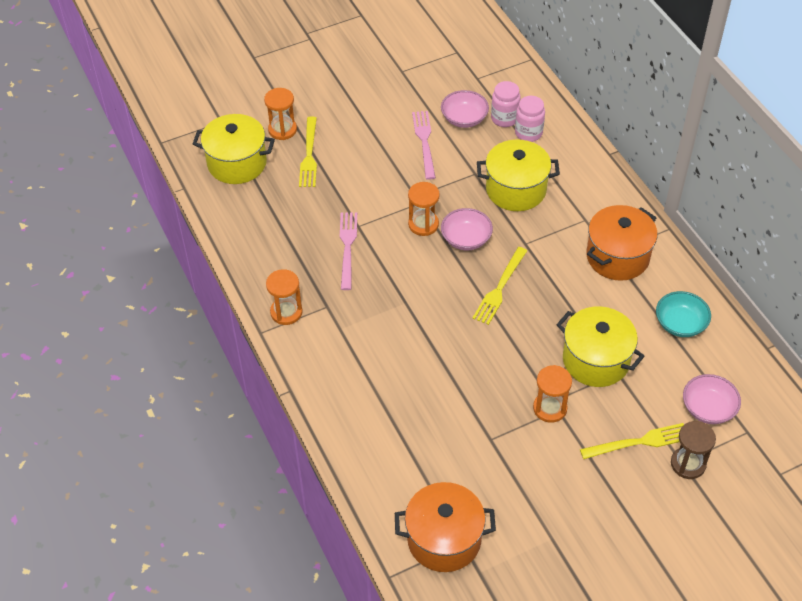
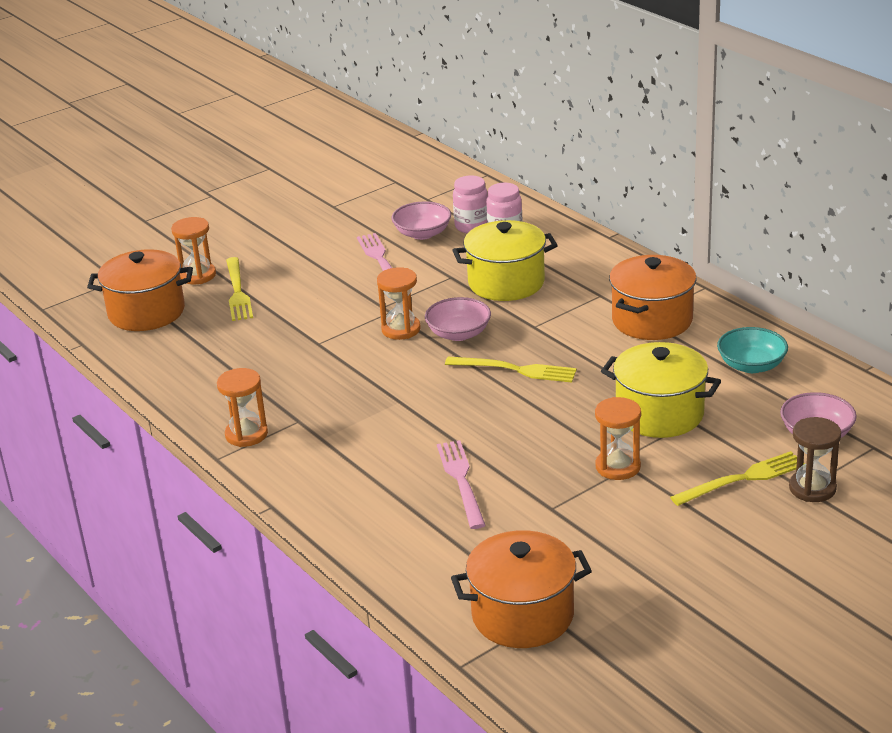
camera: 10 degrees left, 20 degrees down
yellow pot [193,114,275,184] -> orange pot [87,249,193,331]
pink fork [340,212,357,290] -> pink fork moved to [437,440,486,529]
yellow fork [472,247,527,325] -> yellow fork turned 90 degrees counterclockwise [445,357,577,383]

